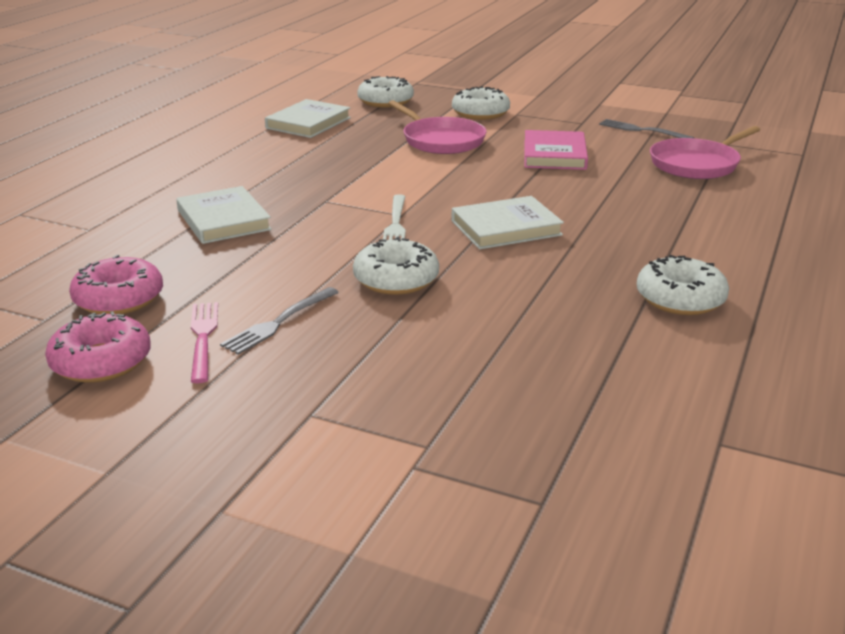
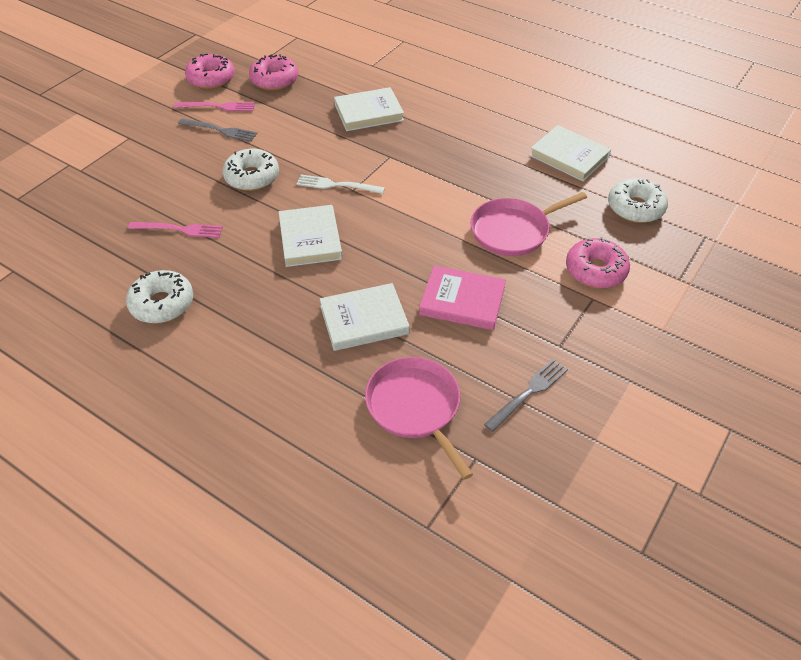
camera: 100 degrees right, 20 degrees up
grey fork [220,287,339,355] -> grey fork turned 150 degrees clockwise [178,118,257,142]
white donut [452,86,510,120] -> pink donut [566,237,630,288]
none -> pink fork [128,222,223,238]
none -> white book [320,283,410,351]

